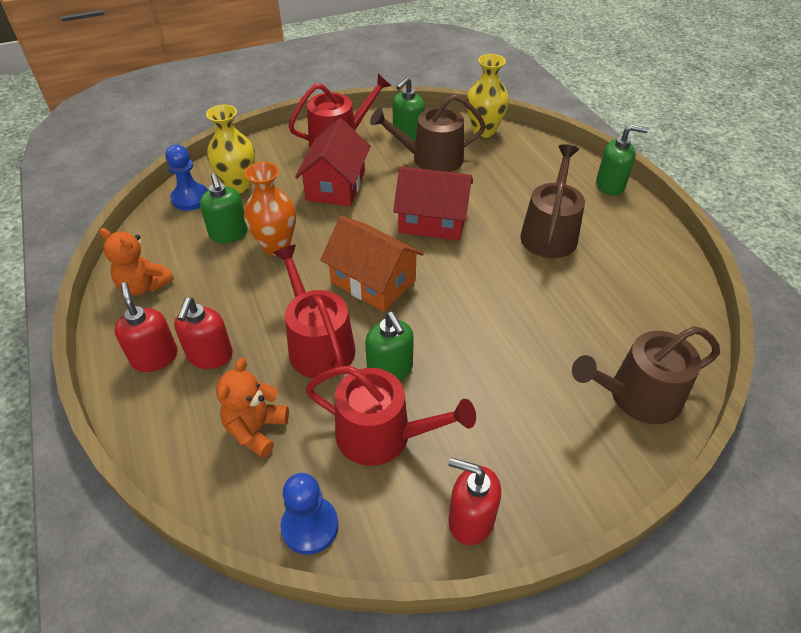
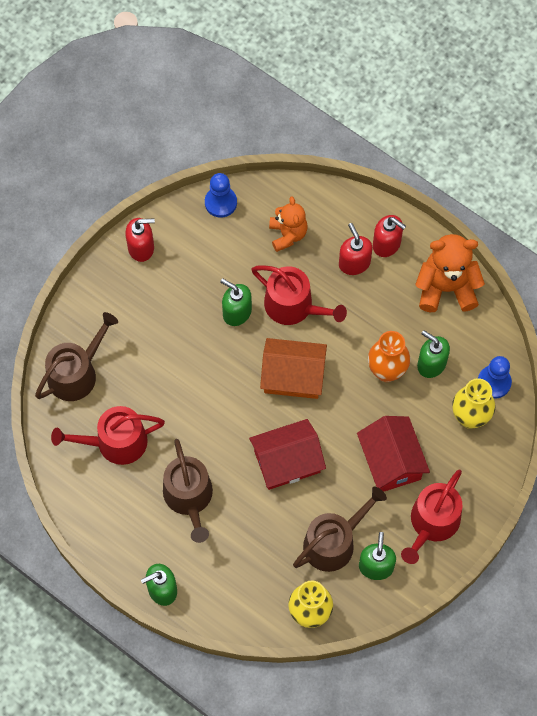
camera: 150 degrees right, 20 degrees up
orange teddy bear [99,228,174,295] -> orange teddy bear [415,234,485,312], size x1.55
red watering can [305,365,476,466] -> red watering can moved to [51,406,165,465]

